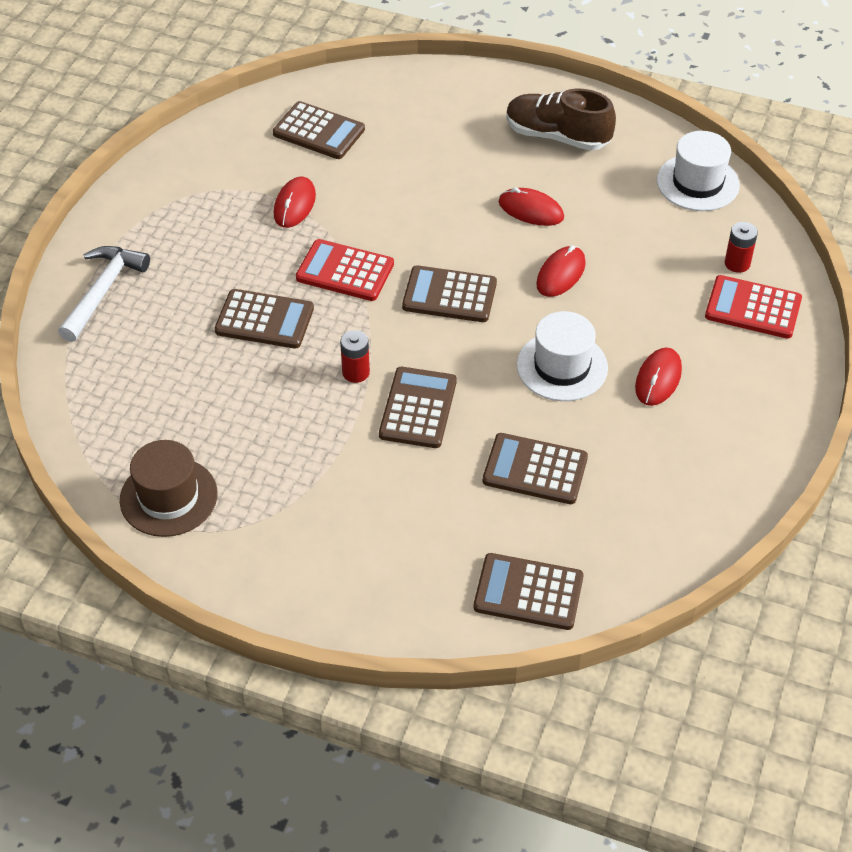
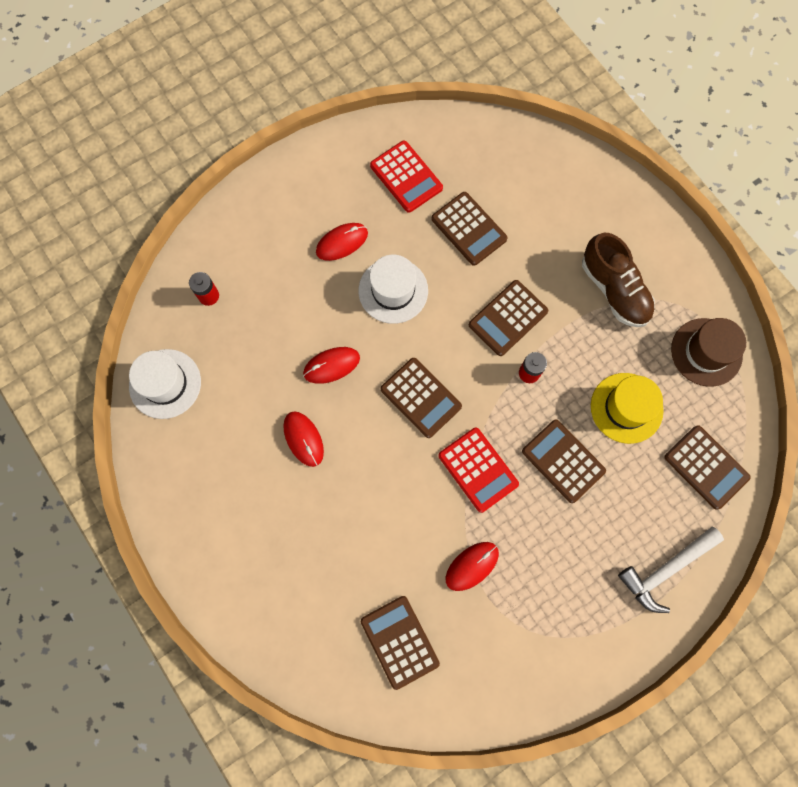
camera: 145 degrees left, 25 degrees up
brown calculator [473,553,584,630] -> brown calculator moved to [665,425,751,510]
brown shoe [506,88,616,151] -> brown shoe moved to [582,233,655,327]
red calculator [705,275,802,339] -> red calculator moved to [370,141,443,213]
none -> yellow hat [591,373,664,444]

